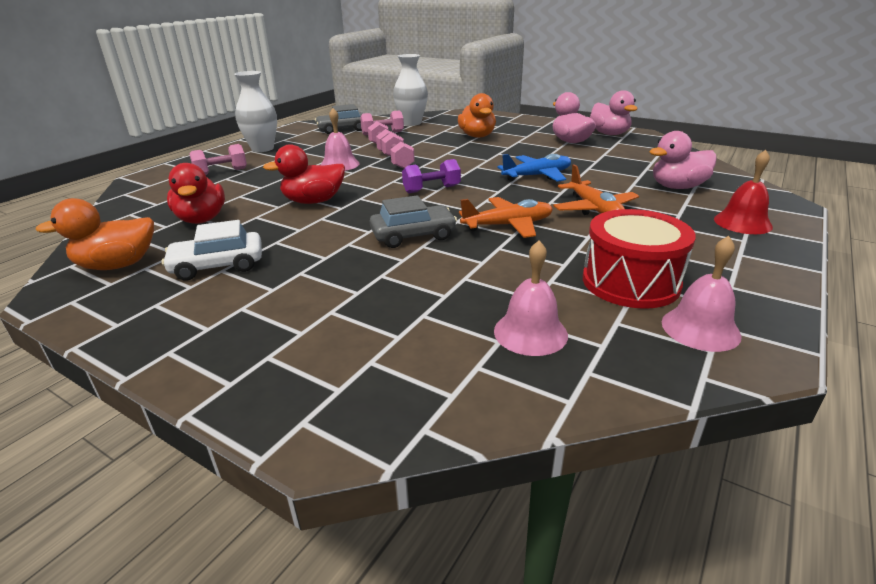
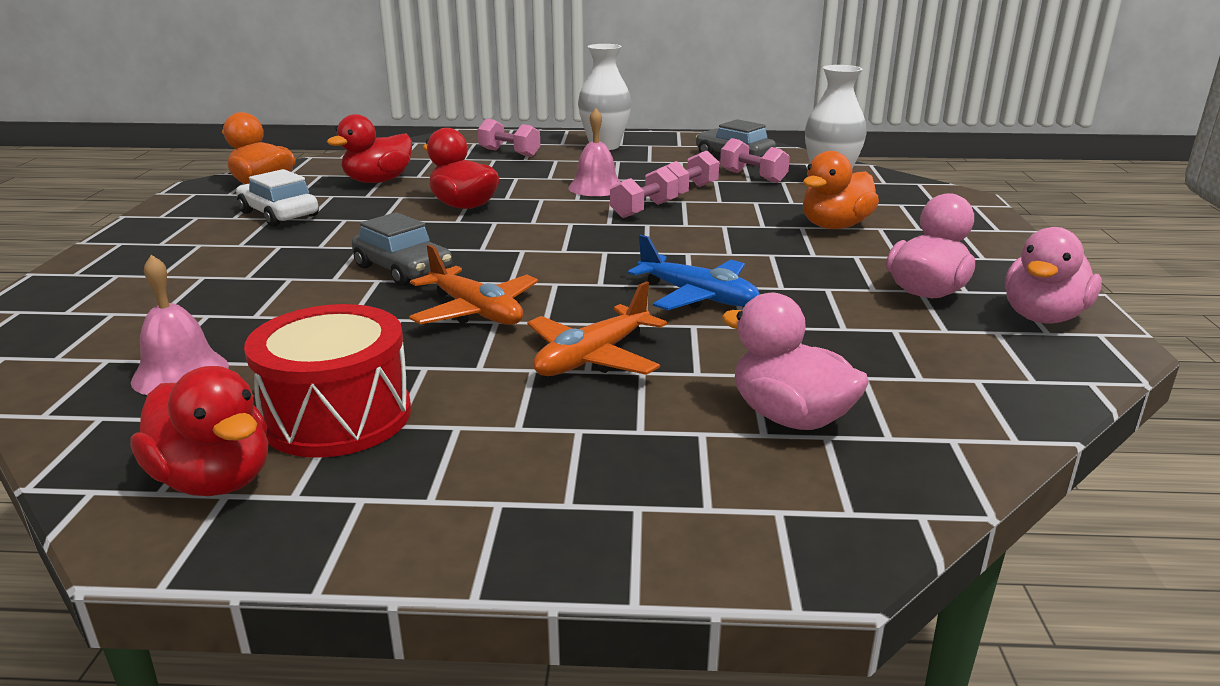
camera: 60 degrees right, 5 degrees down
purple dumbbell [402,159,461,193] -> none
pink bell [662,236,741,352] -> red duck [130,366,269,496]
red bell [714,150,773,234] -> none

